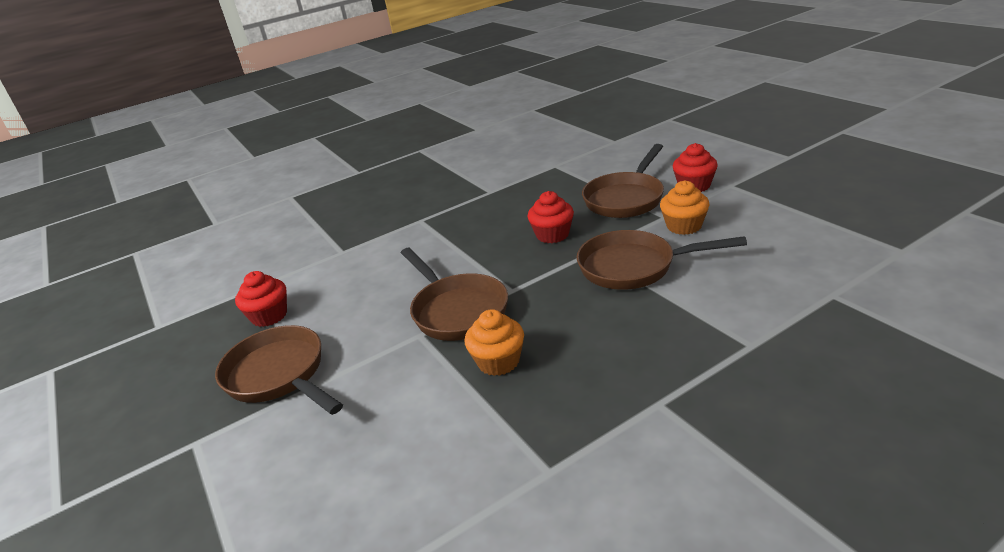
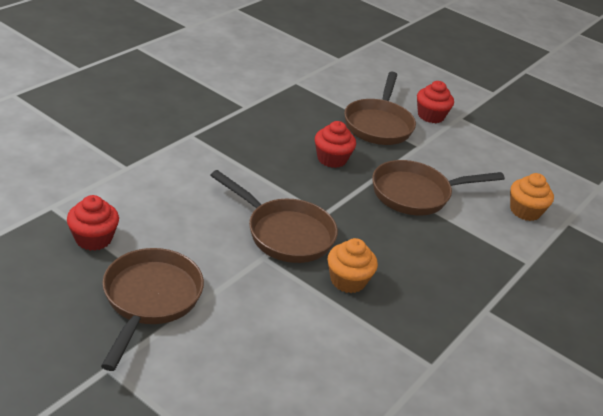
camera: 30 degrees left, 5 degrees up
brown pan [215,325,343,415] -> brown pan turned 75 degrees clockwise [101,248,204,371]
orange cupcake [660,181,709,235] -> orange cupcake moved to [510,173,554,221]

